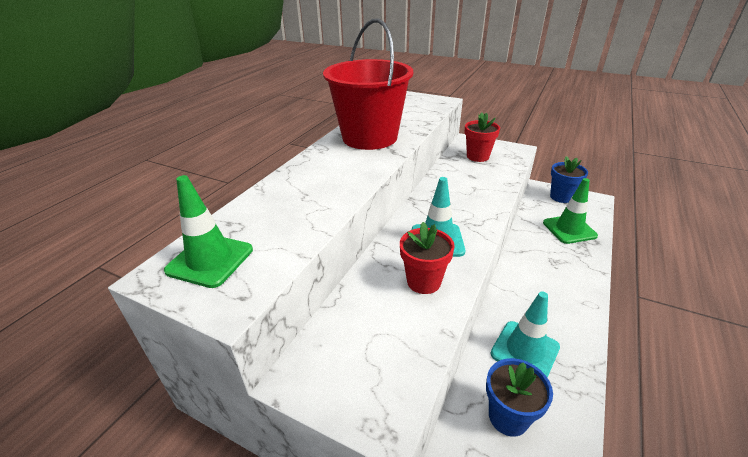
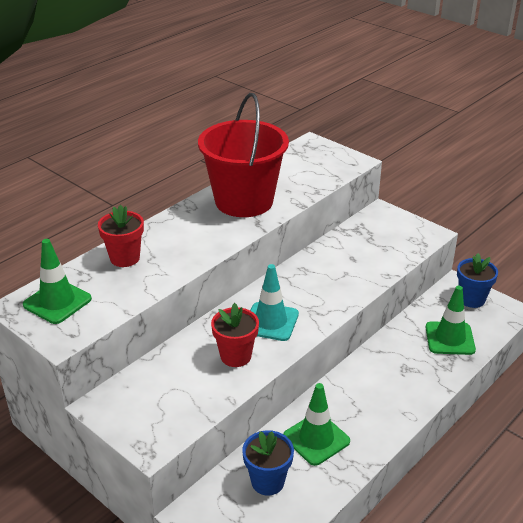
camera: 15 degrees right, 0 degrees up
red flower pot [465,112,500,162] -> red flower pot moved to [98,205,144,267]
turquoise traffic cone [490,291,560,378] -> green traffic cone [283,383,350,466]

